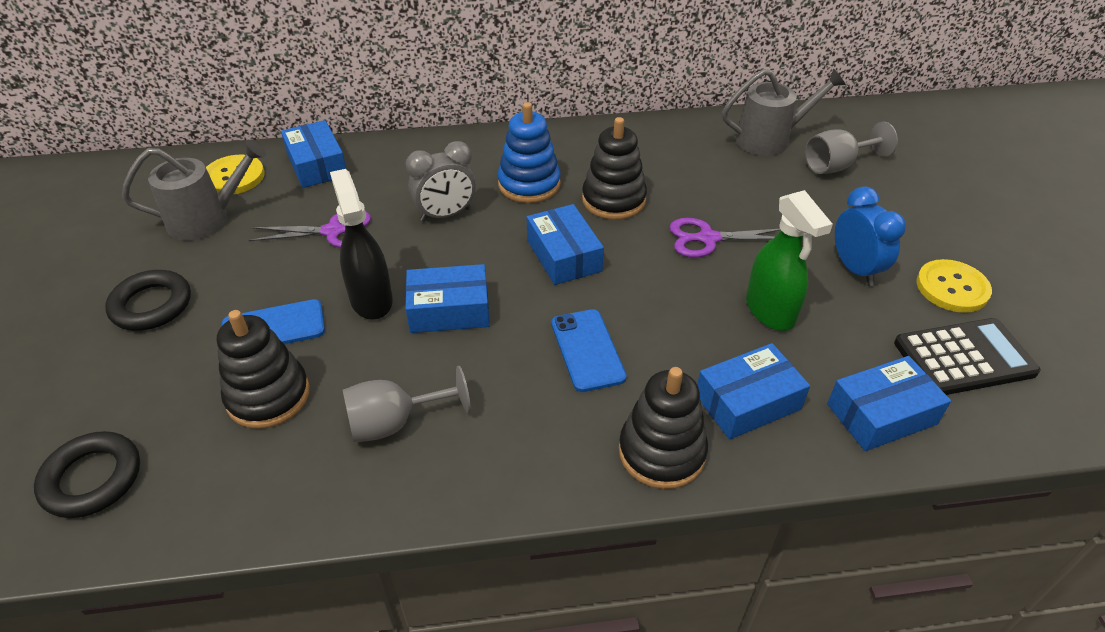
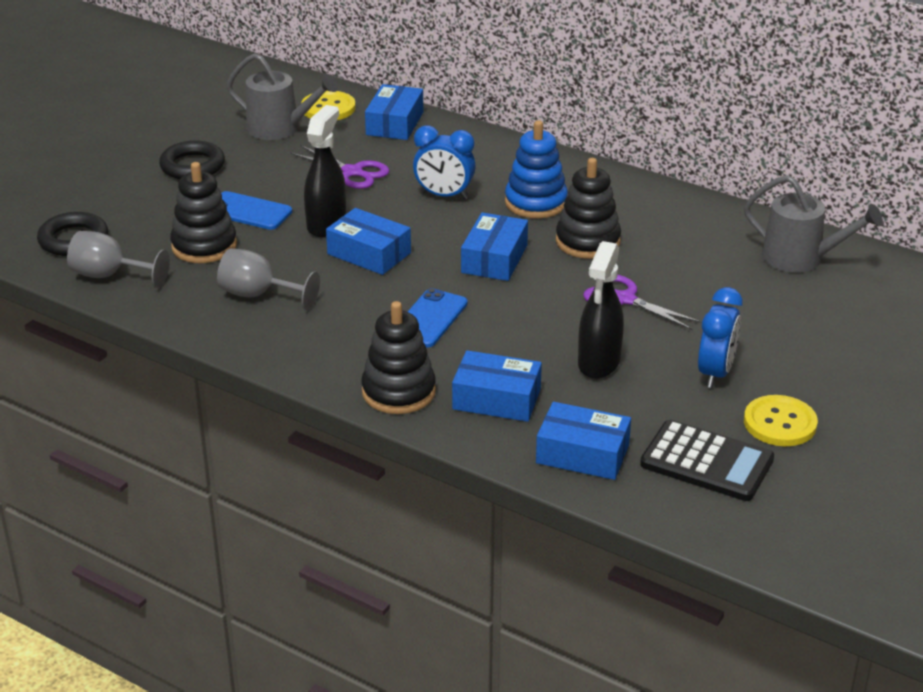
camera: 40 degrees right, 10 degrees down
grey clock [406,141,476,222] -> blue clock [413,125,476,199]
green spray bottle [746,190,833,331] -> black spray bottle [578,241,624,379]
grey goblet [805,122,898,174] -> grey goblet moved to [67,231,170,288]

